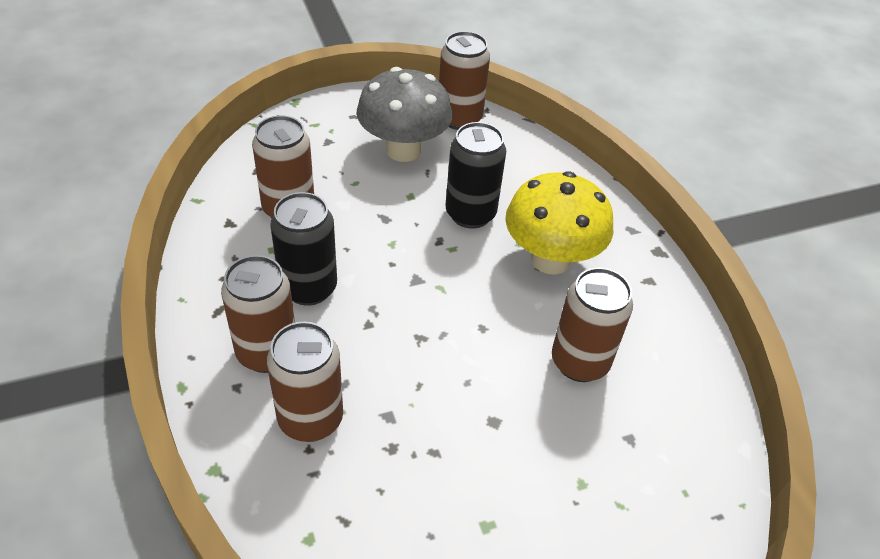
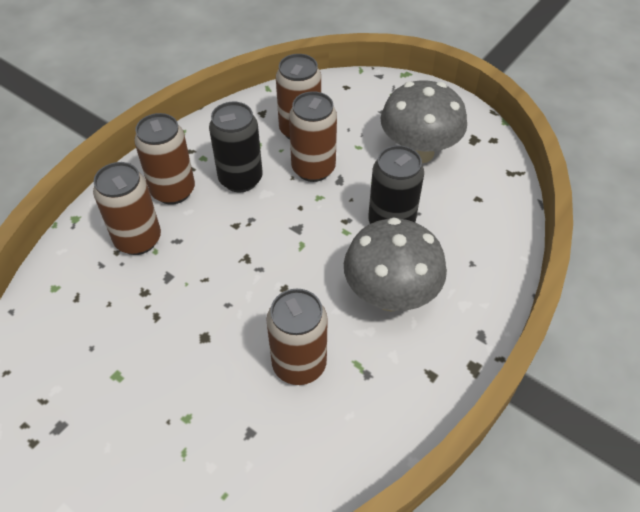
camera: 60 degrees right, 5 degrees up
brown can [439,31,490,130] -> brown can moved to [289,91,337,182]
yellow mushroom [505,171,613,275] -> grey mushroom [344,217,447,312]

